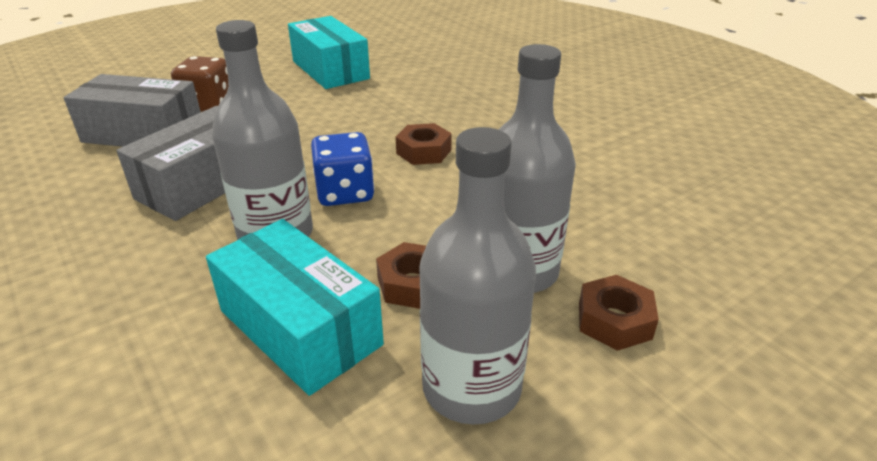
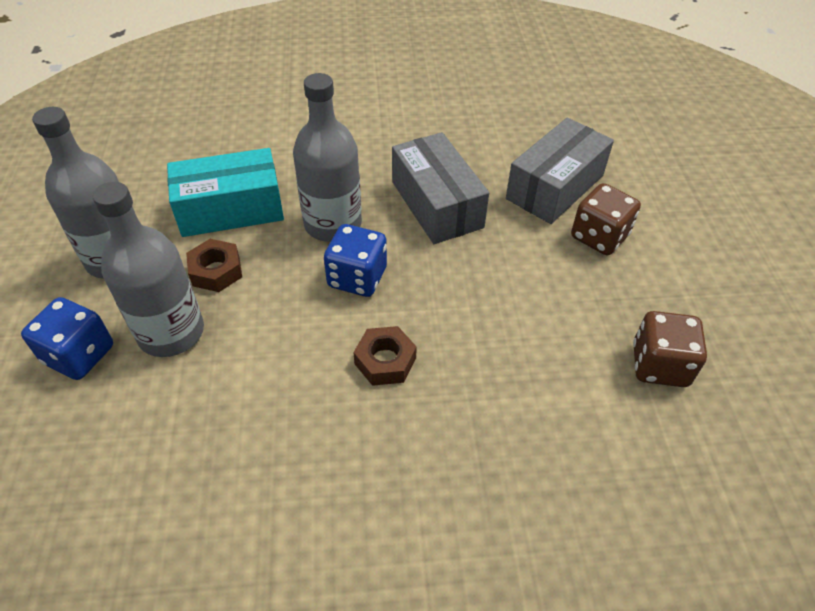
camera: 120 degrees right, 15 degrees up
turquoise box [288,16,370,89] -> brown dice [633,311,707,387]
brown nut [579,275,659,351] -> blue dice [21,297,113,380]

